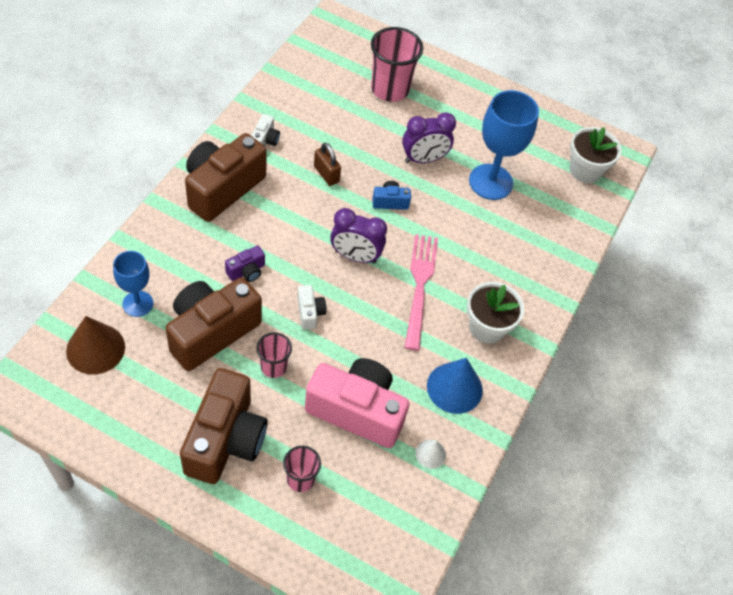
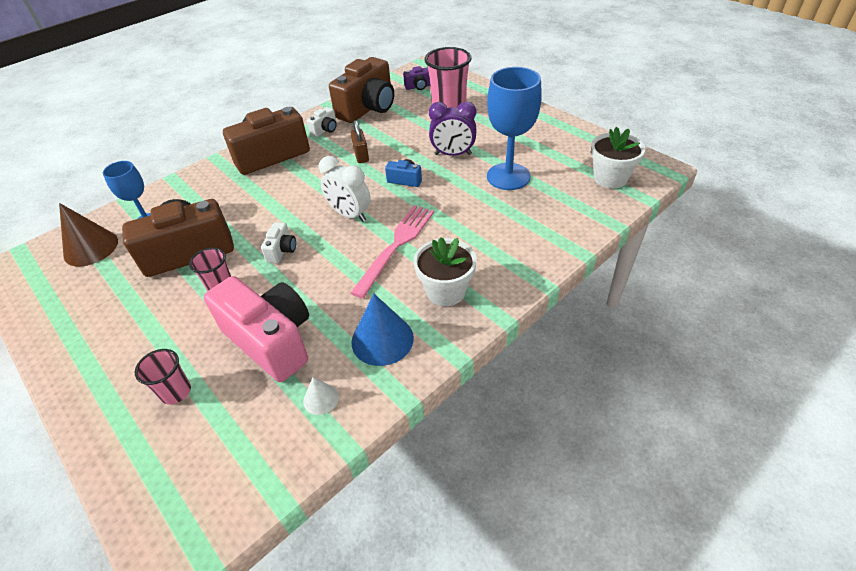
camera: 30 degrees right, 10 degrees down
brown camera [180,368,268,484] -> brown camera moved to [329,57,394,123]
purple camera [225,245,265,282] -> purple camera moved to [403,66,430,90]
purple clock [330,208,387,263] -> white clock [319,156,371,222]

